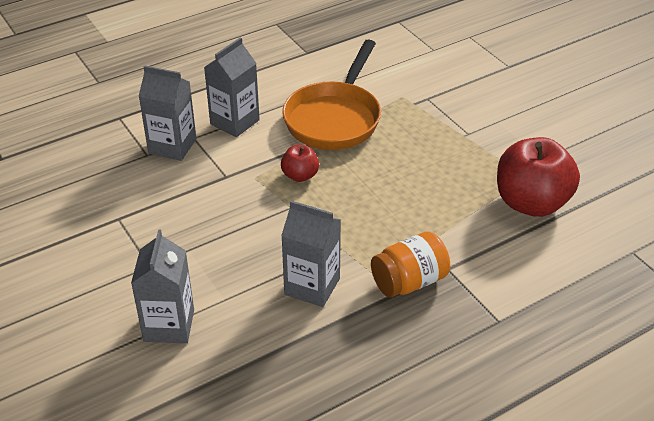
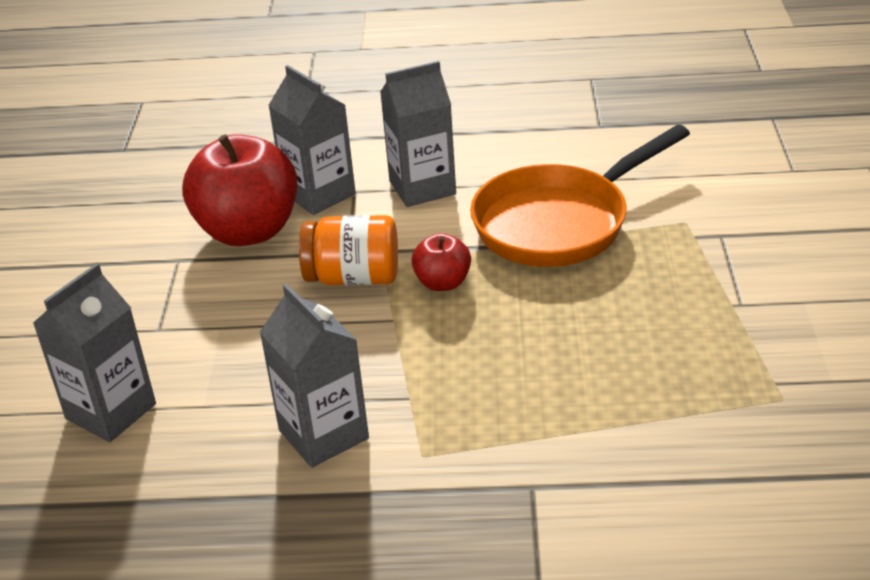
camera: 35 degrees right, 5 degrees down
orange jar [371,231,450,297] -> orange jar moved to [299,215,398,285]
red apple [497,137,580,217] -> red apple moved to [182,134,297,246]

